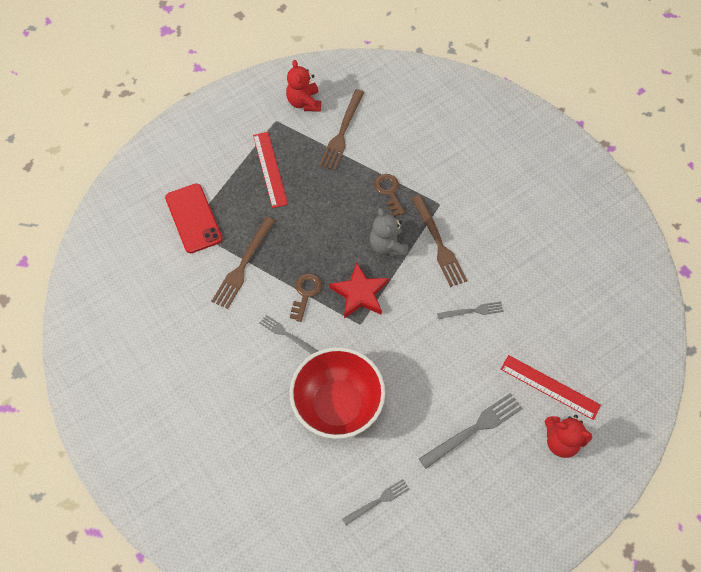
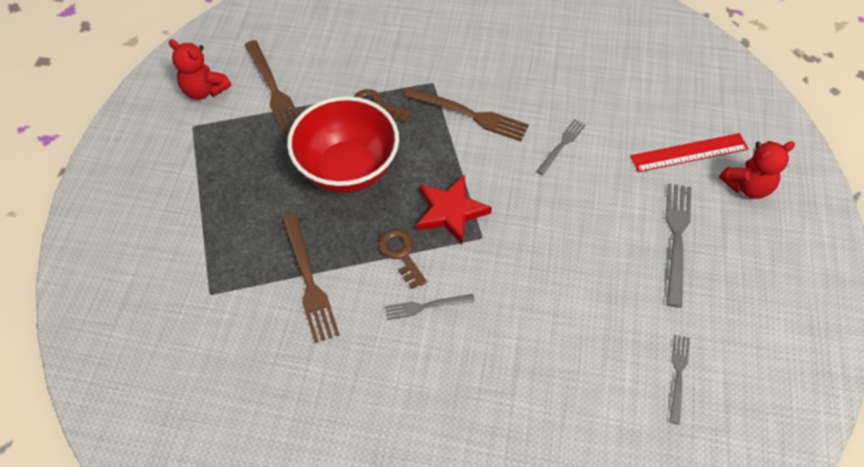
camera: 45 degrees left, 5 degrees down
red phone [165,183,222,253] -> none
red ruler [253,132,288,208] -> none
red bowl [289,347,385,439] -> red bowl moved to [287,96,399,193]
grey teddy bear [370,208,408,257] -> none

